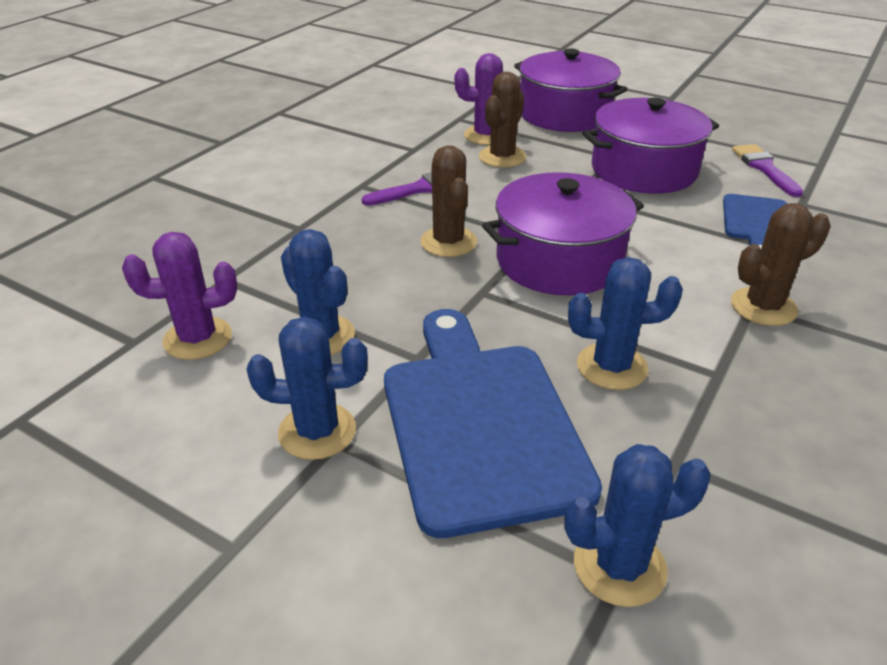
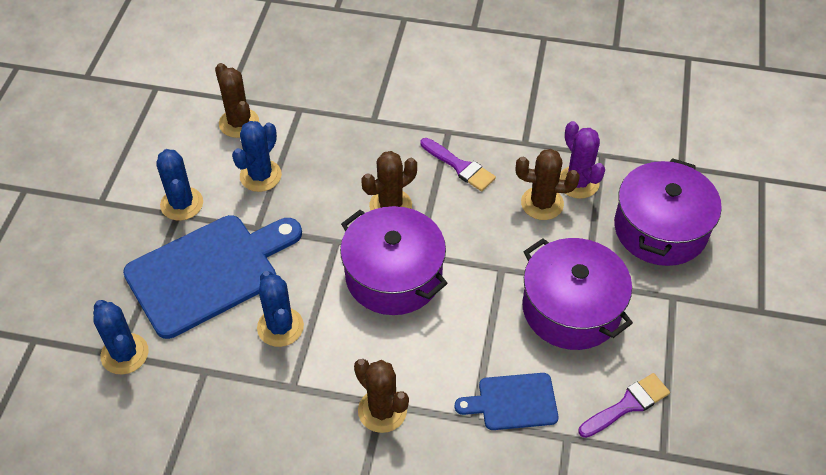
camera: 70 degrees right, 15 degrees up
purple cactus [122,232,237,360] -> brown cactus [215,63,259,138]

